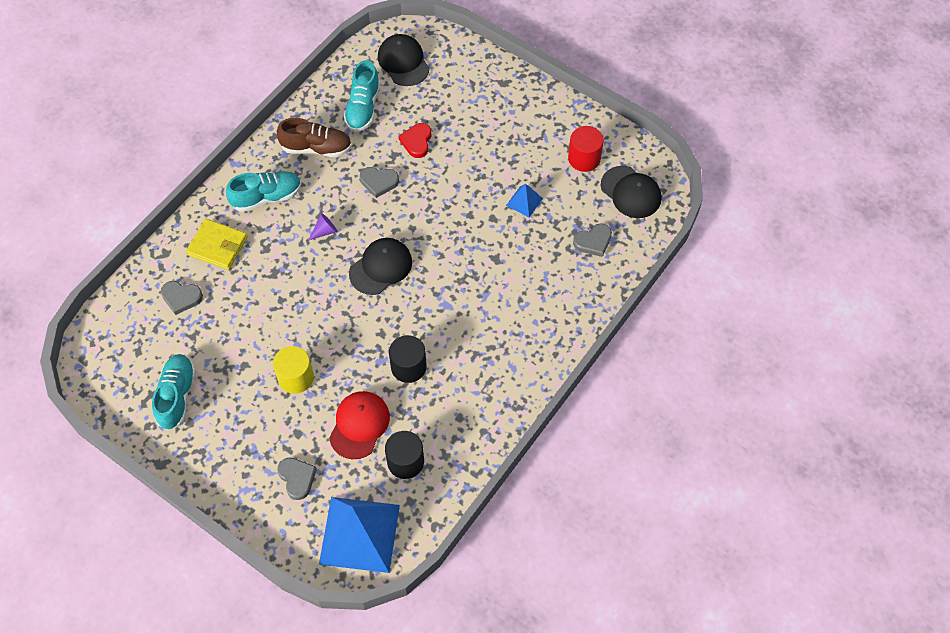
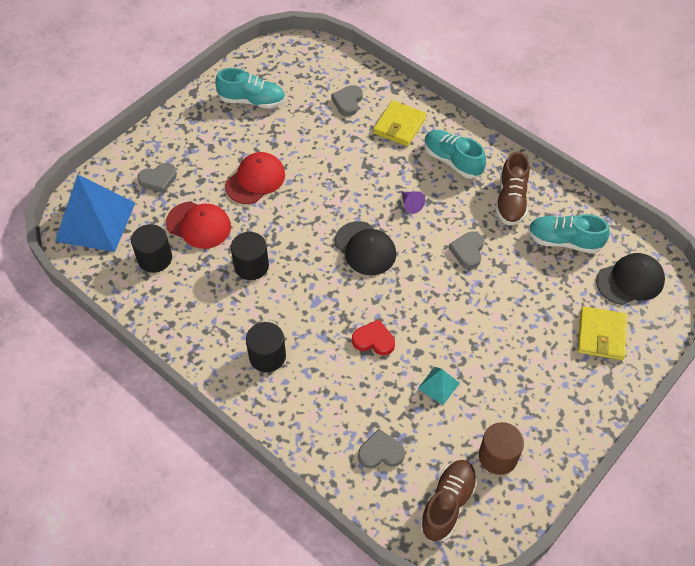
camera: 95 degrees right, 5 degrees down
turquoise shoe [226,171,301,212] -> turquoise shoe turned 150 degrees clockwise [424,130,486,179]
yellow cylinder [273,346,314,394] -> red cap [225,152,285,204]
red heart [399,123,431,158] -> red heart moved to [352,319,395,355]
blue pyramid [506,184,543,217] -> turquoise pyramid [417,367,460,405]
red cylinder [568,126,604,172] -> brown cylinder [479,422,524,475]
grey heart [573,223,612,257] -> grey heart turned 105 degrees clockwise [358,429,405,468]
black cap [601,166,662,218] -> brown shoe [420,460,478,541]
none -> black cylinder [246,322,286,372]
none -> yellow wallet [577,306,627,360]

